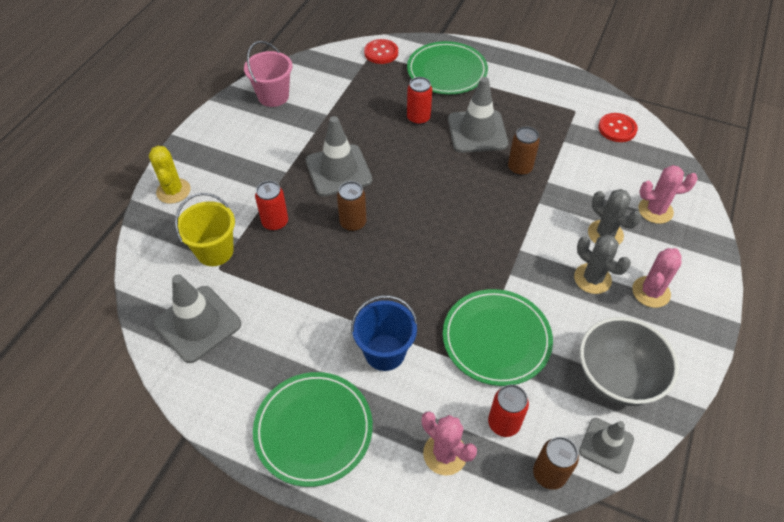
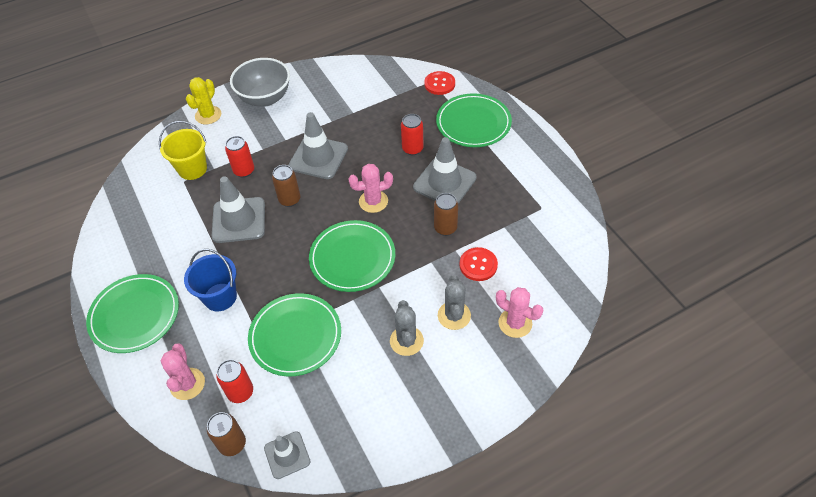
camera: 40 degrees right, 0 degrees up
grey traffic cone [154,274,241,363] -> grey traffic cone moved to [212,176,265,243]
pink bucket [244,41,292,107] -> none
grey bowl [580,317,678,406] -> grey bowl moved to [230,58,290,107]
red button [598,113,638,142] -> red button moved to [459,247,498,281]
pink cactus [632,248,682,308] -> pink cactus moved to [349,164,393,213]
none -> green plate [309,220,395,292]

